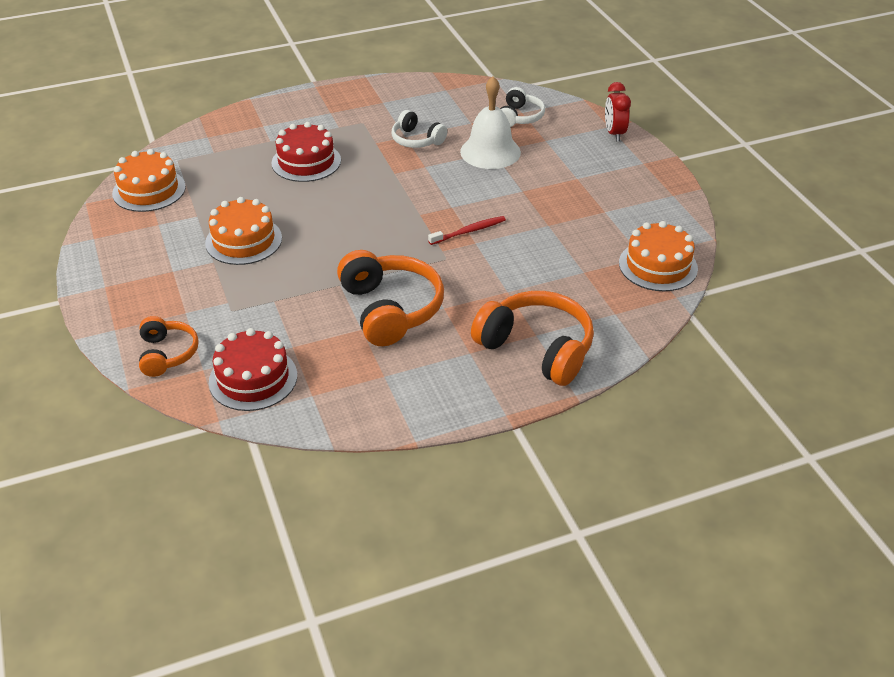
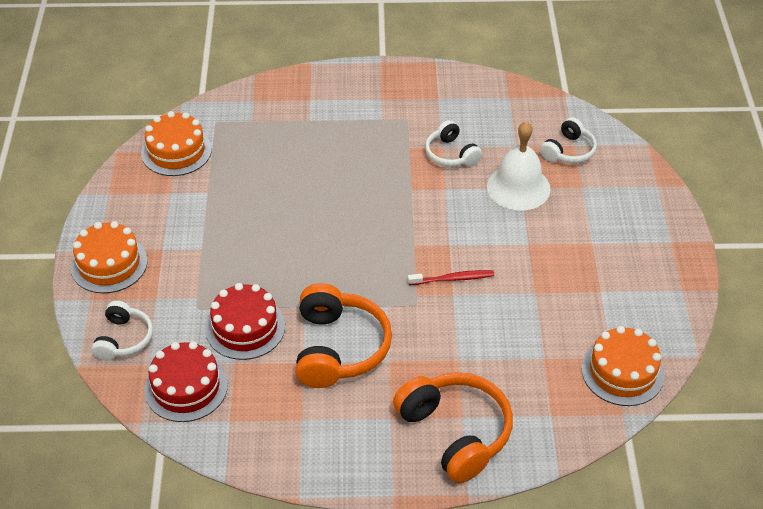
camera: 20 degrees right, 5 degrees up
orange headphones [139,316,199,377] -> white headphones [91,301,153,360]
orange cake [205,197,282,265] -> orange cake moved to [70,221,148,293]
red cake [272,122,341,182] -> red cake moved to [205,283,285,360]
red clock [605,82,631,141] -> none

